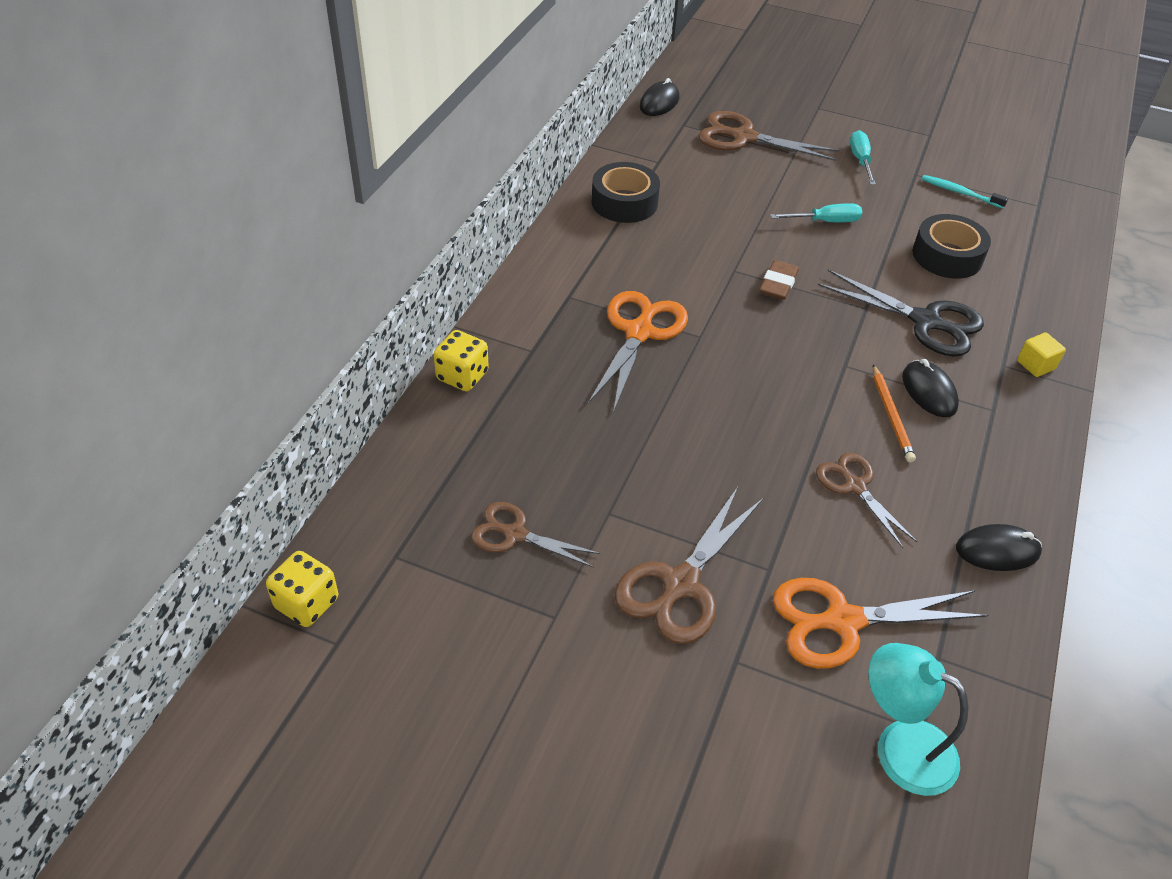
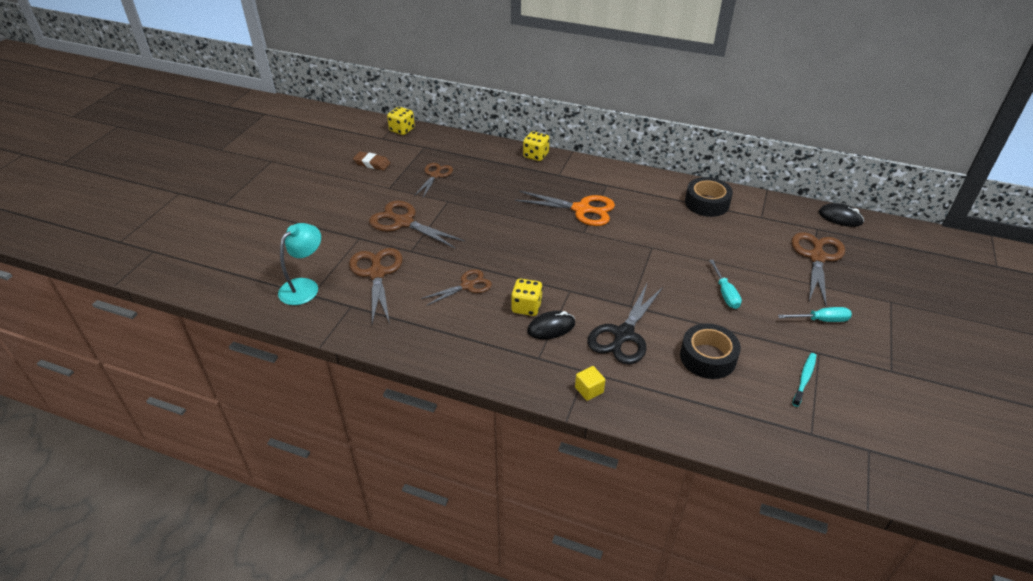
camera: 90 degrees right, 5 degrees down
brown eraser [759,260,799,300] -> brown eraser moved to [353,151,390,170]
orange scissors [773,578,988,669] -> brown scissors [349,248,403,324]
orange pencil [873,365,916,462] -> yellow dice [511,279,543,316]
black mouse [956,524,1042,571] -> none

